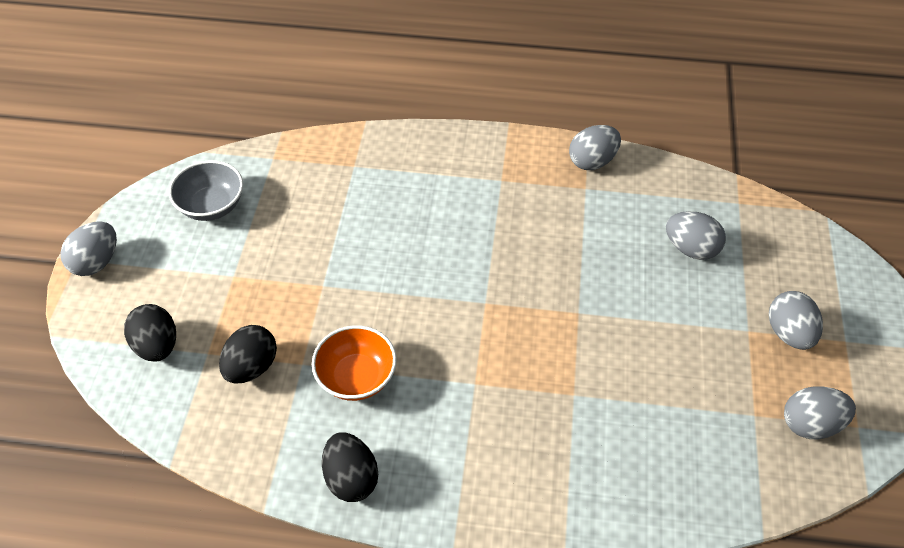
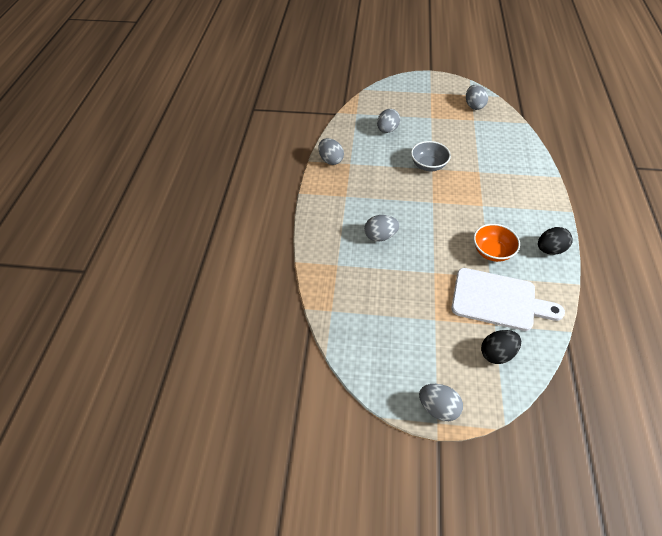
camera: 90 degrees left, 0 degrees up
grey bowl [169,160,243,221] -> grey bowl moved to [411,141,451,171]
black egg [219,325,277,384] -> white cutting board [452,268,565,331]
grey egg [769,291,823,350] -> grey egg moved to [364,215,399,242]

